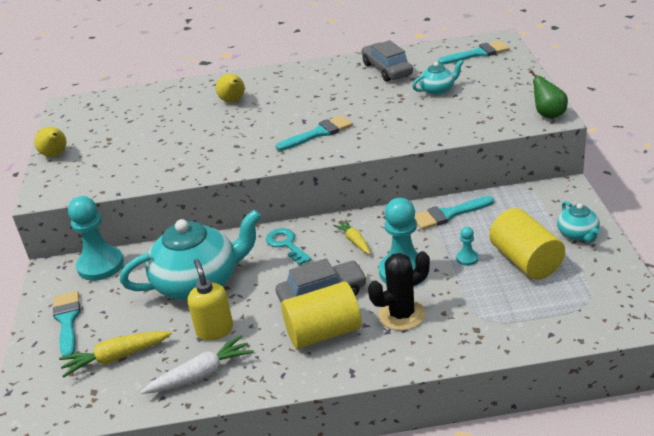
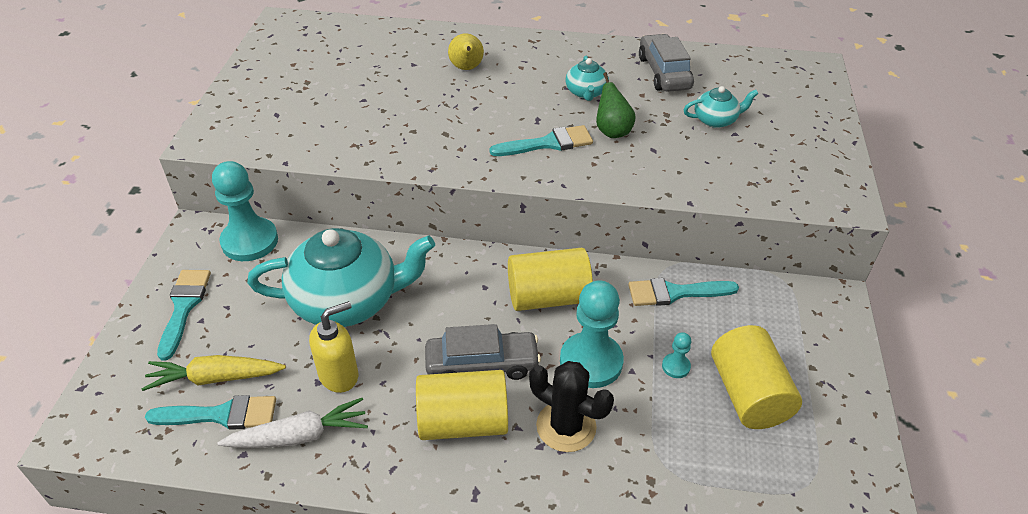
camera: 10 degrees right, 10 degrees up
yellow pear [34,127,66,157] -> none
yellow soap dispenser [188,259,233,341] -> yellow soap dispenser turned 60 degrees clockwise [309,301,358,393]
turquoise key [266,228,312,265] -> none
yellow carrot [333,220,370,254] -> yellow cylinder [508,248,593,311]
black cactus [368,251,430,331] -> black cactus turned 45 degrees clockwise [529,361,614,452]
turquoise brush [438,41,509,65] -> turquoise brush moved to [145,395,276,430]
green pear [529,70,568,119] -> green pear moved to [596,72,636,138]
turquoise teapot [557,201,600,242] -> turquoise teapot moved to [565,56,609,101]

